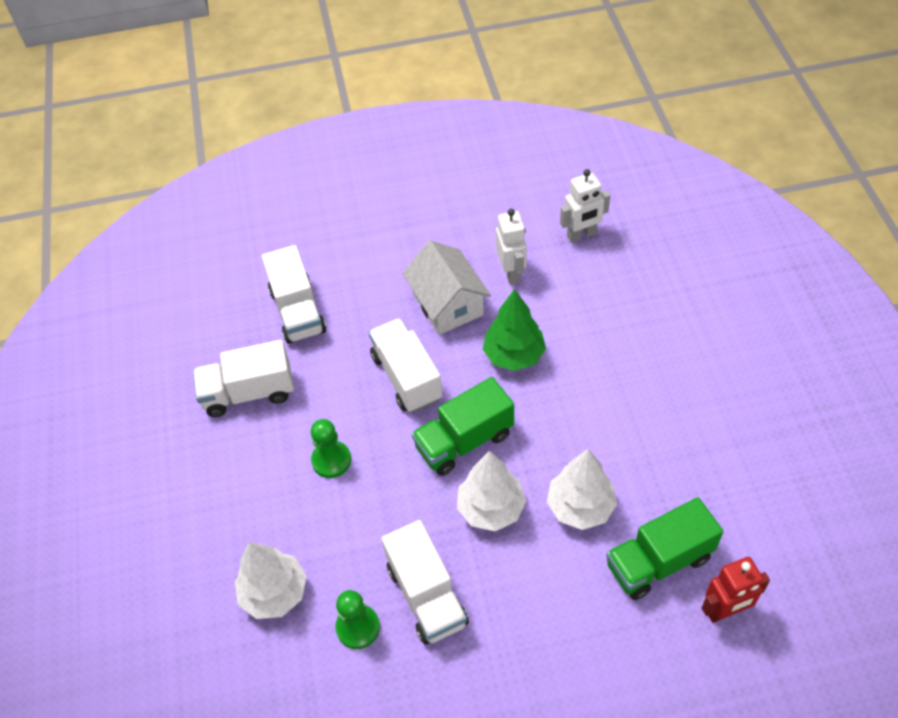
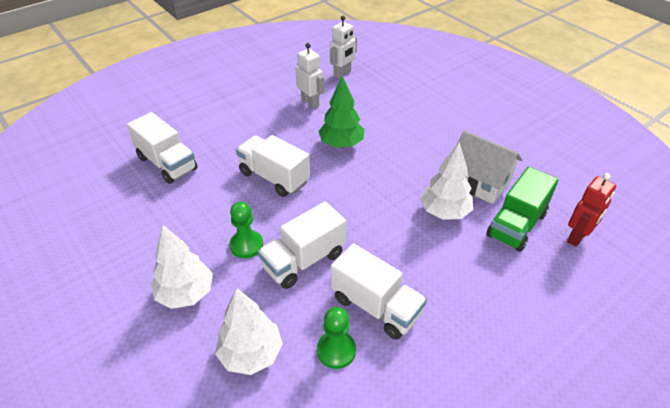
camera: 30 degrees left, 10 degrees down
white truck [193,340,294,417] -> white truck moved to [258,202,346,289]
white house [402,240,491,335] -> white house moved to [455,130,523,204]
green truck [411,377,514,476] -> none
white tree [457,451,526,531] -> white tree moved to [151,225,213,309]

